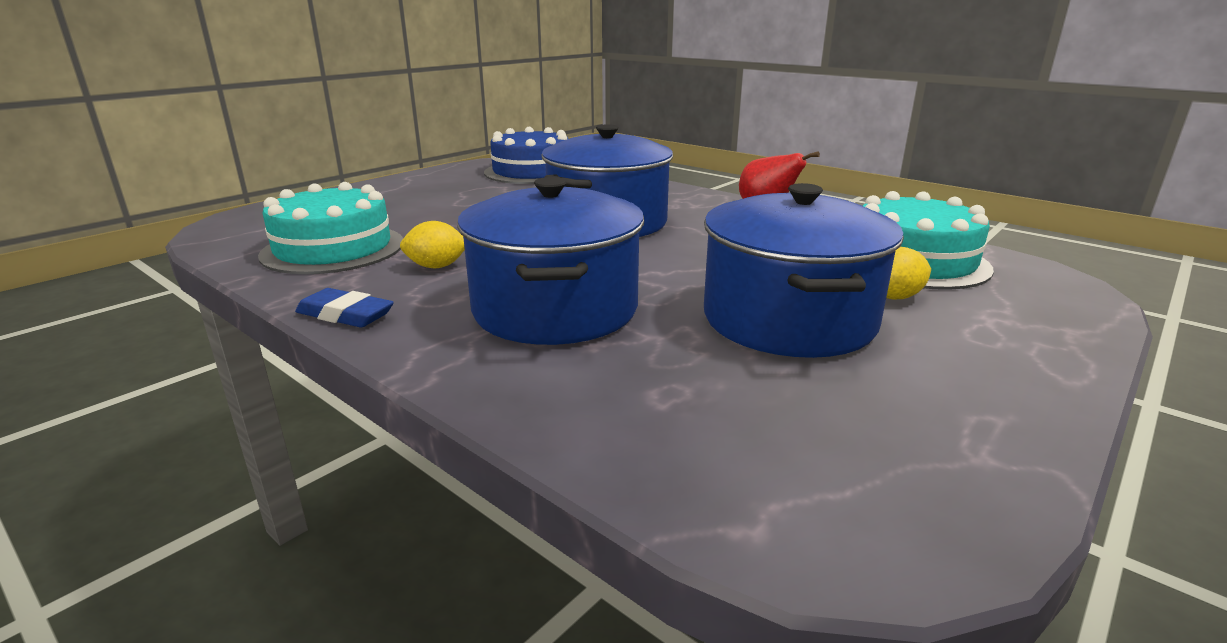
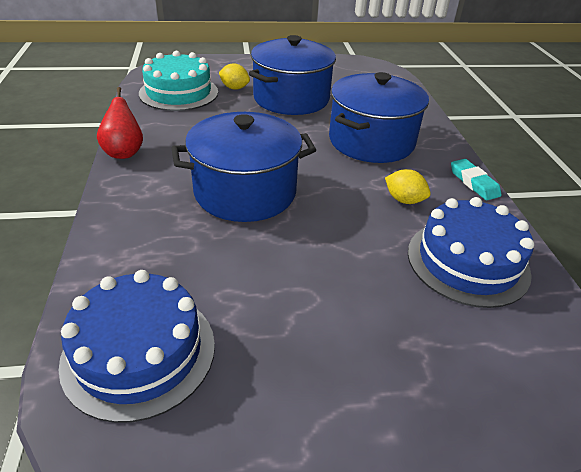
camera: 140 degrees left, 15 degrees up
turquoise cake [258,182,403,274] -> blue cake [408,197,534,308]
blue eraser [295,288,394,328] -> turquoise eraser [451,159,501,200]

